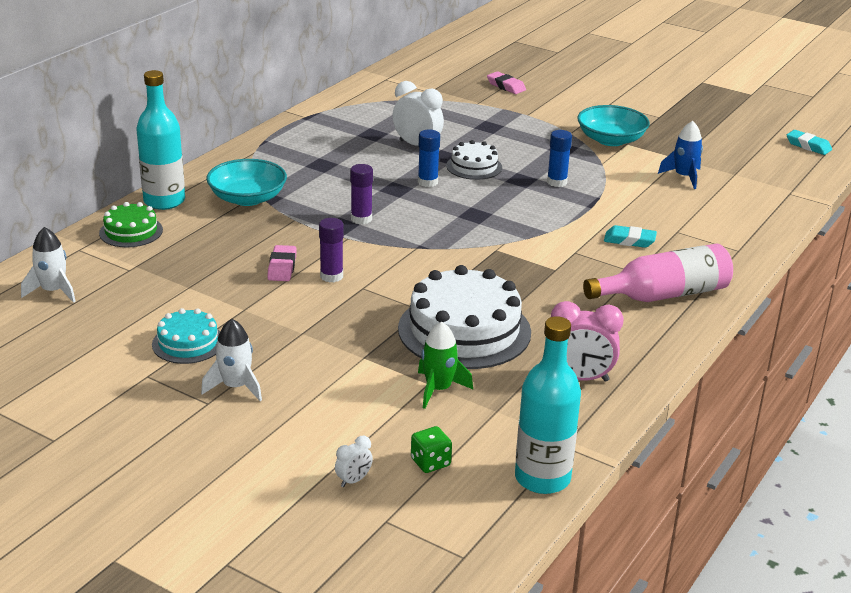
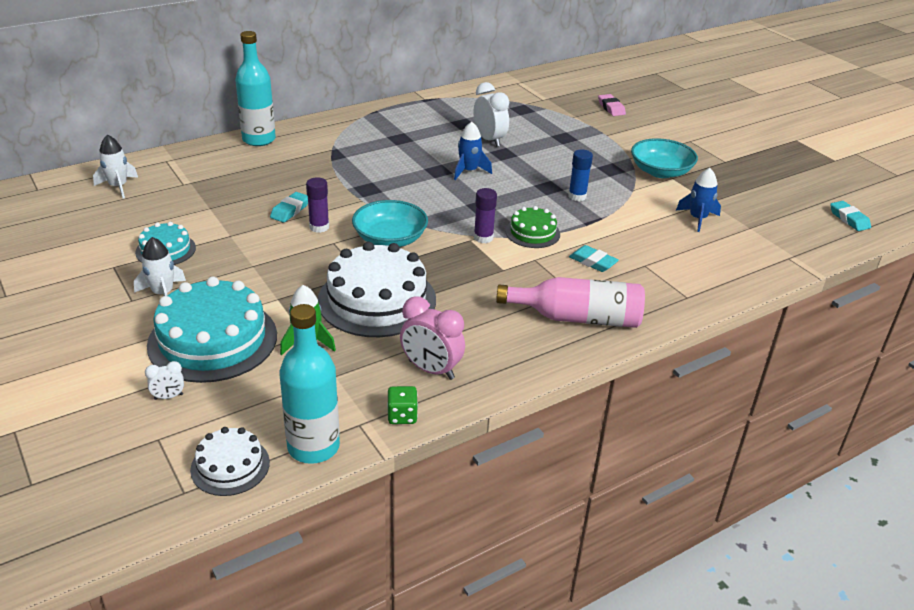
camera: 25 degrees right, 5 degrees up
green cake [99,202,163,247] -> green cake moved to [505,206,560,248]
turquoise bowl [206,159,287,206] -> turquoise bowl moved to [352,200,428,247]
pink eraser [267,245,297,281] -> turquoise eraser [270,192,308,223]
purple glue stick [350,164,373,224] -> purple glue stick moved to [474,188,497,243]
green dice [411,426,452,473] -> green dice moved to [387,386,418,424]
blue glue stick [418,129,440,187] -> blue rocket [454,122,492,180]
white cake [446,140,502,180] -> white cake moved to [190,427,270,496]
none -> turquoise cake [147,277,277,383]

